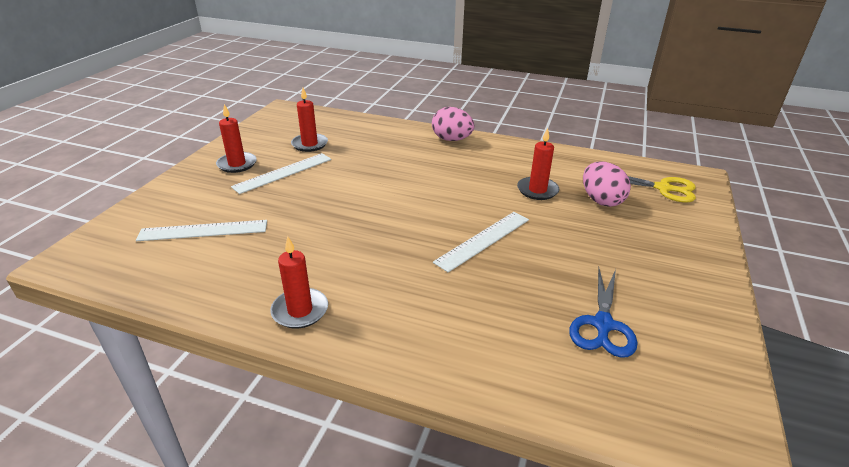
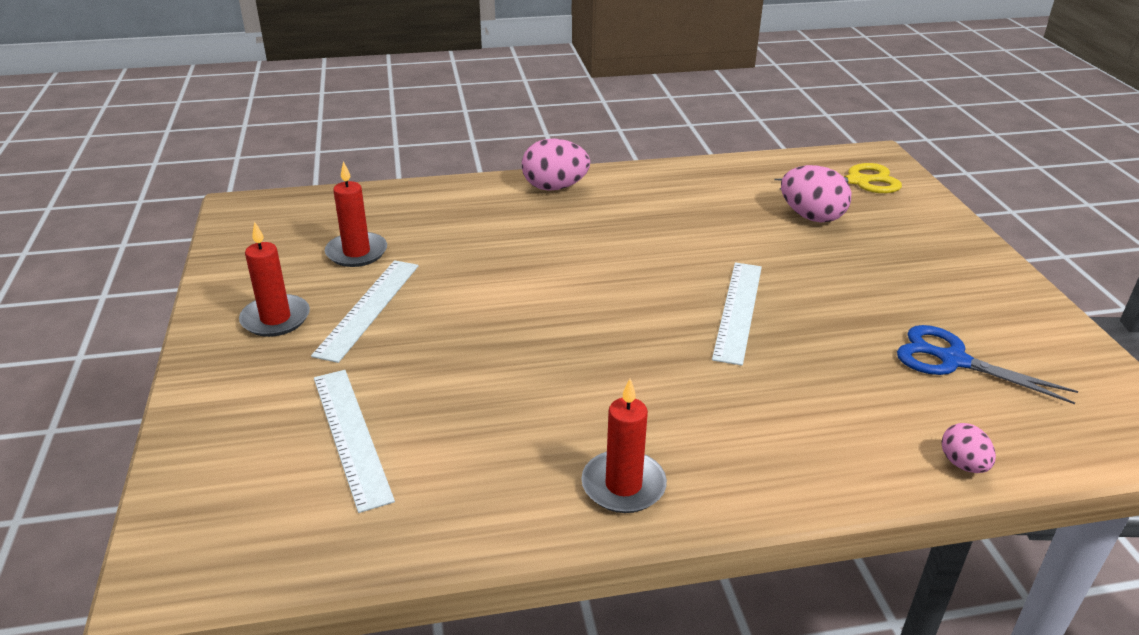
camera: 30 degrees left, 0 degrees up
white ruler [136,220,267,241] -> white ruler turned 75 degrees counterclockwise [314,370,395,513]
red candle [517,128,559,200] -> none
blue scissors [569,267,638,358] -> blue scissors turned 135 degrees clockwise [897,325,1078,404]
none -> pink egg [942,423,996,473]

